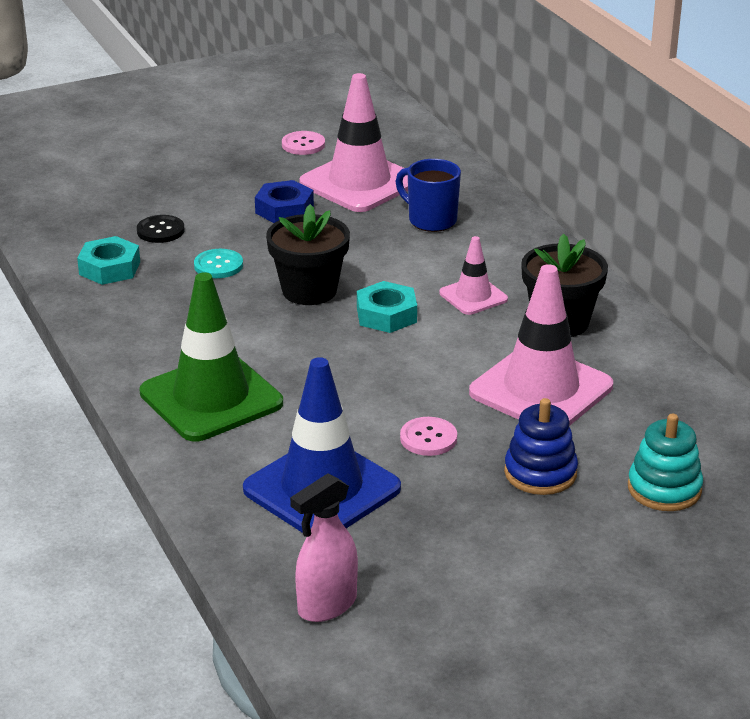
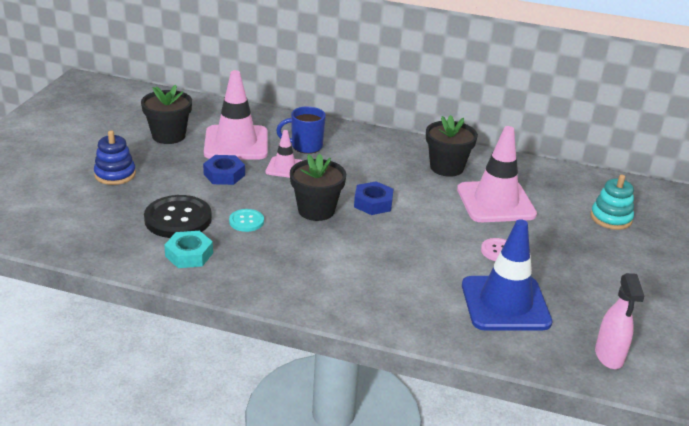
camera: 50 degrees left, 0 degrees up
black button [137,215,185,243] -> black button [144,195,212,238], size x1.90
green traffic cone [139,272,283,442] -> none
pink button [282,131,325,155] -> black flower pot [141,85,192,144]
turquoise nut [357,281,417,333] -> blue nut [354,181,393,215]
pink traffic cone [439,236,508,315] -> pink traffic cone moved to [266,130,303,178]
blue stacking toy [504,398,578,495] -> blue stacking toy moved to [94,130,136,185]

